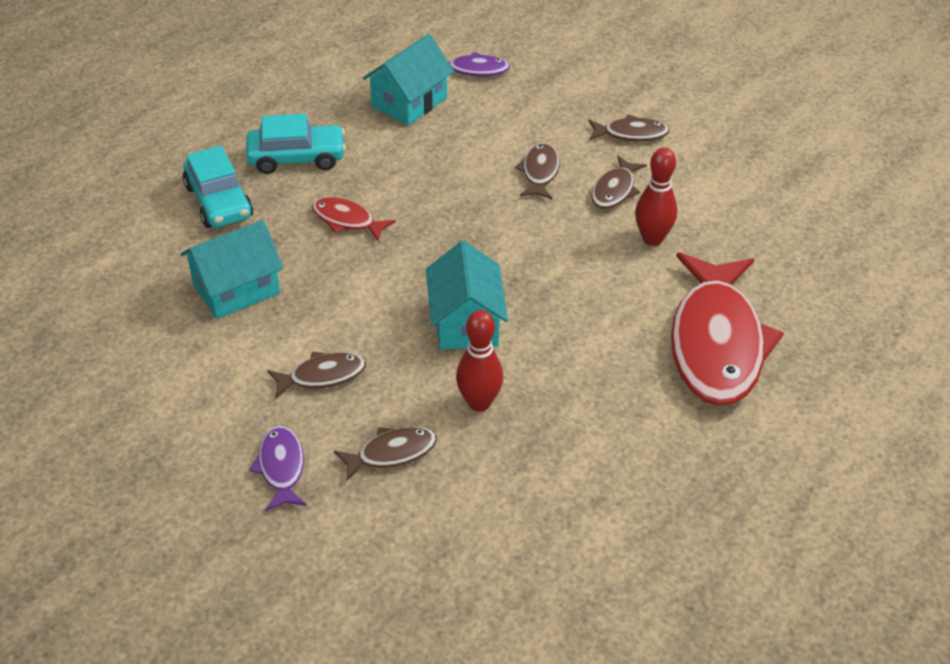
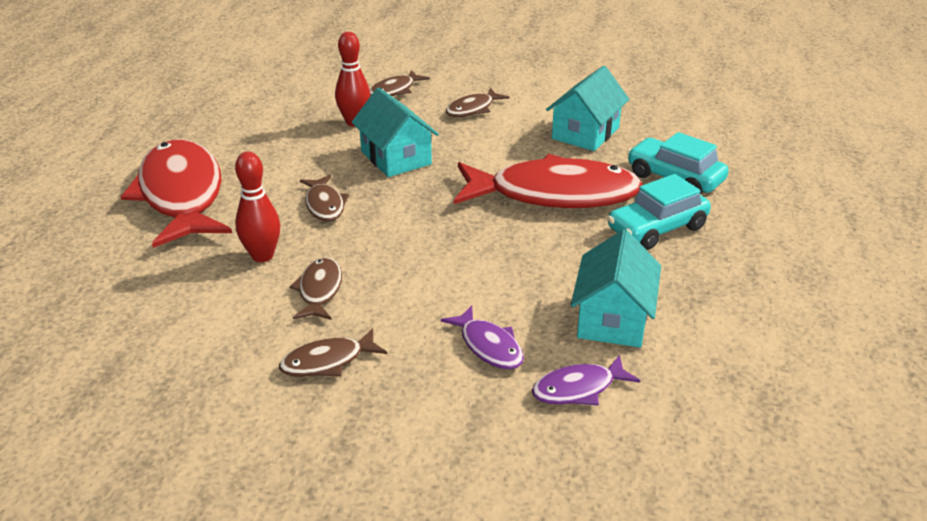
camera: 155 degrees right, 10 degrees down
purple fish [249,426,307,511] -> purple fish moved to [441,305,524,369]
red fish [312,197,396,241] -> red fish [454,154,643,208], size x2.23
brown fish [515,143,560,199] -> brown fish moved to [300,175,349,221]

